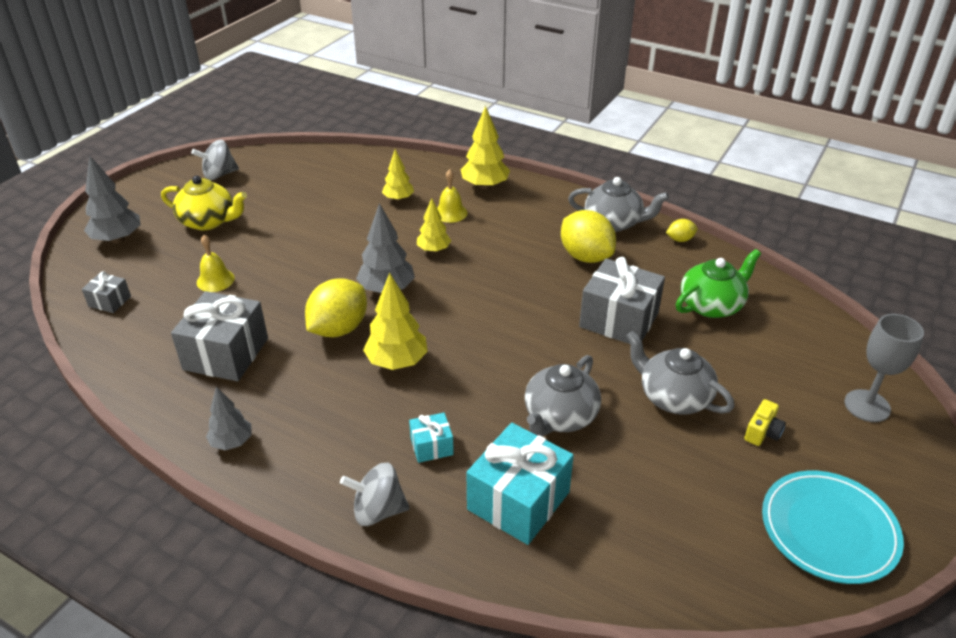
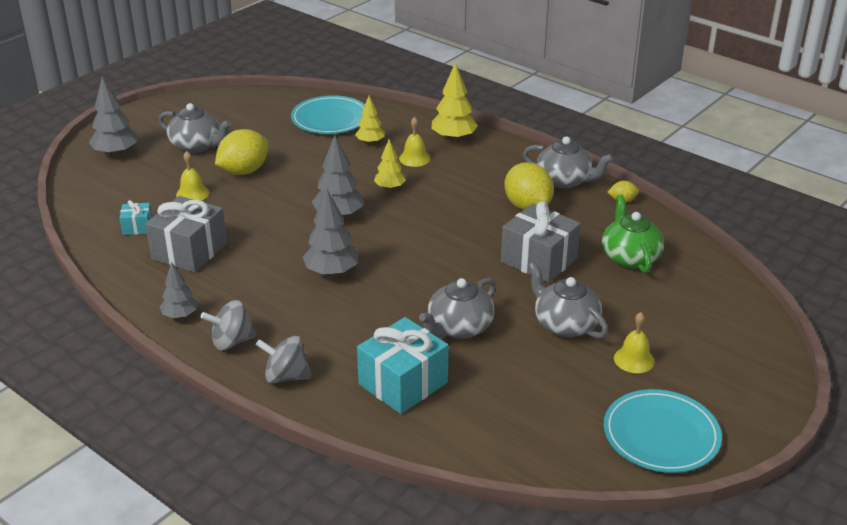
camera: 10 degrees right, 5 degrees down
grey gift [82,271,131,313] -> none
yellow teapot [161,176,247,230] -> grey teapot [159,103,231,153]
grey spinning top [191,140,239,180] -> grey spinning top moved to [201,300,257,350]
yellow lemon [305,278,367,337] -> yellow lemon moved to [215,129,269,175]
yellow tree [363,273,428,370] -> grey tree [303,189,358,277]
turquoise gift [409,413,454,463] -> turquoise gift moved to [119,200,152,235]
green teapot [676,249,761,318] -> green teapot turned 75 degrees counterclockwise [602,195,664,273]
yellow camera [744,399,786,446] -> yellow bell [614,312,655,373]
grey goblet [845,314,924,422] -> none
none -> turquoise plate [291,95,365,134]

